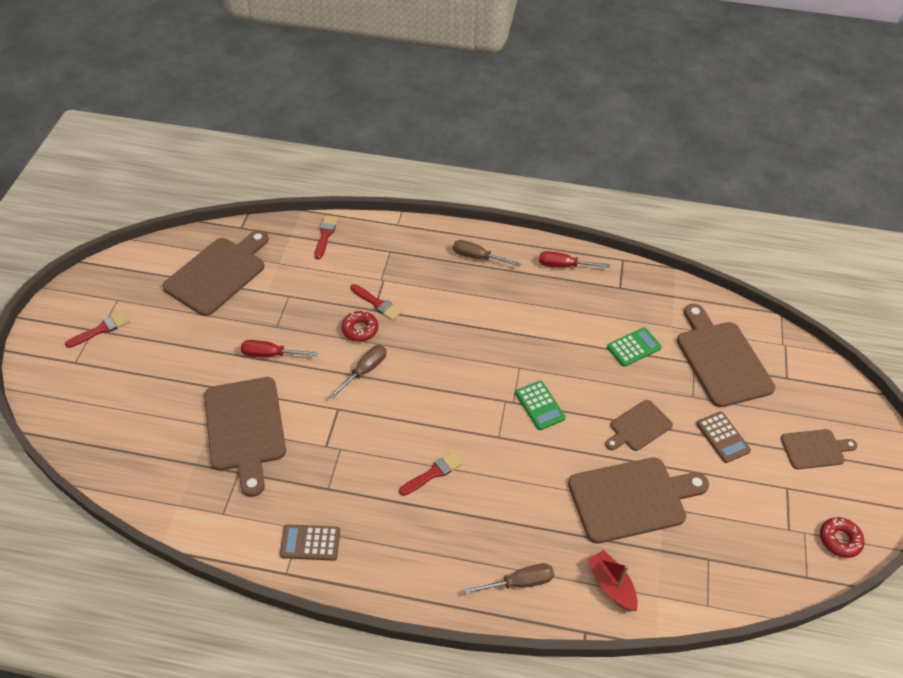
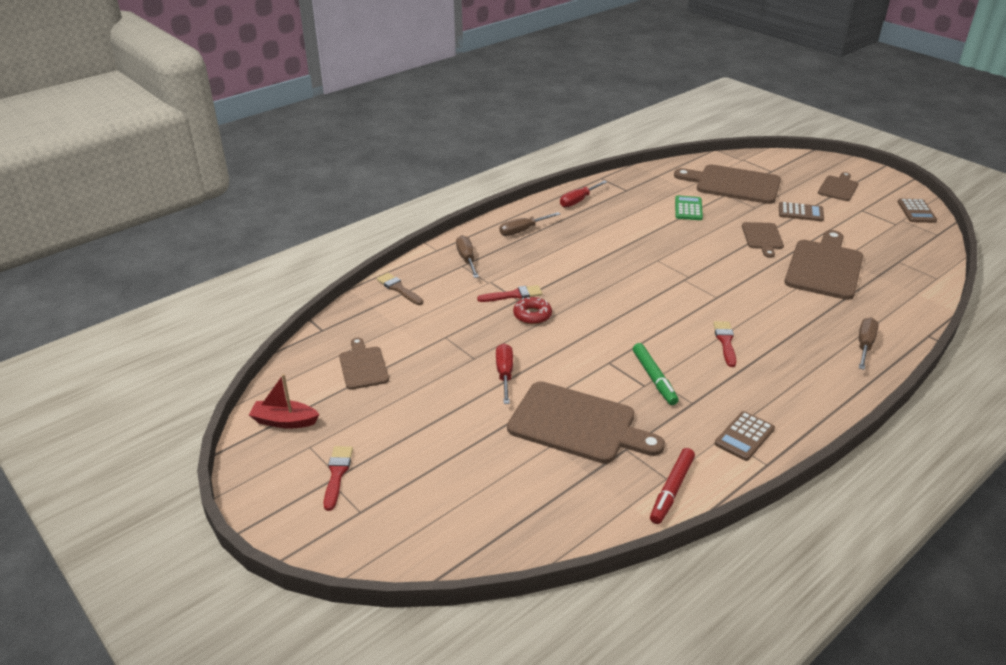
camera: 50 degrees left, 15 degrees down
brown cutting board [162,230,269,316] -> brown cutting board [339,338,389,390], size x0.55
red screwdriver [241,340,318,357] -> red screwdriver turned 135 degrees clockwise [496,344,513,404]
red brush [315,215,338,260] -> brown brush [376,273,423,305]
brown screwdriver [329,345,387,399] -> brown screwdriver moved to [456,235,479,278]
green calculator [515,381,566,430] -> none
red boat [587,550,638,611] -> red boat moved to [249,374,319,429]
red donut [820,517,864,558] -> brown calculator [898,199,937,223]
none -> green marker [633,343,679,405]
none -> red marker [650,448,695,524]

